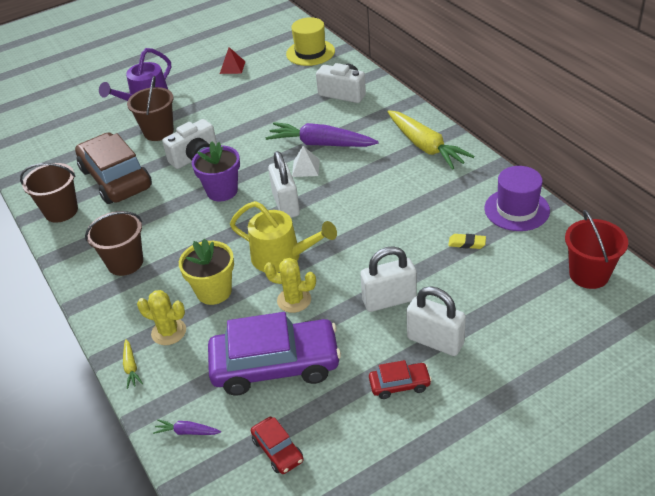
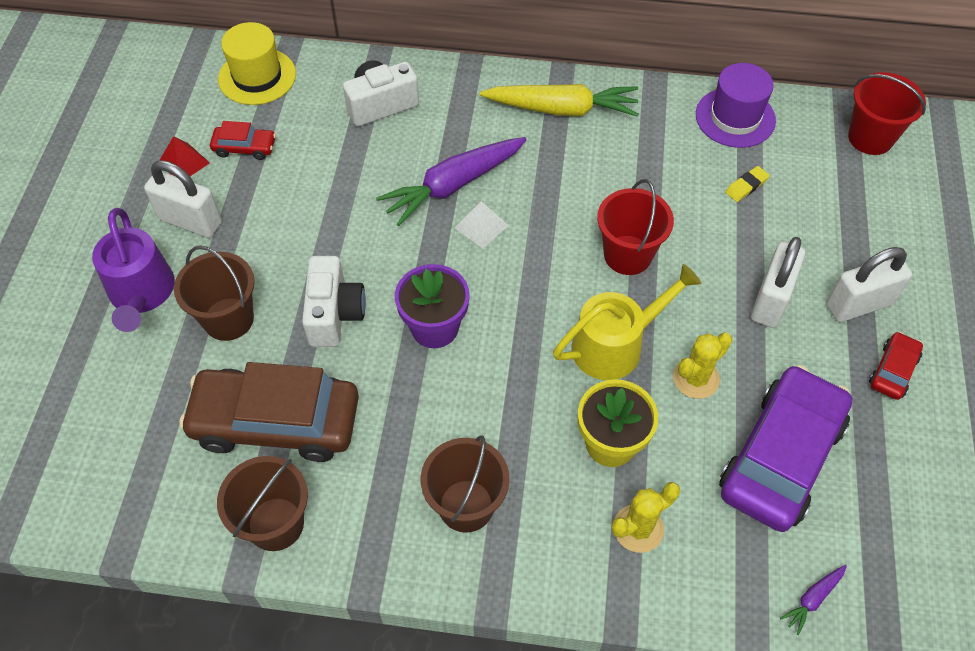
camera: 55 degrees left, 15 degrees up
yellow carrot [123,339,143,389] -> none
red car [251,417,304,474] -> red car moved to [210,121,276,160]
white padlock [268,151,300,218] -> white padlock moved to [144,160,222,238]
none -> red bucket [597,179,674,275]

